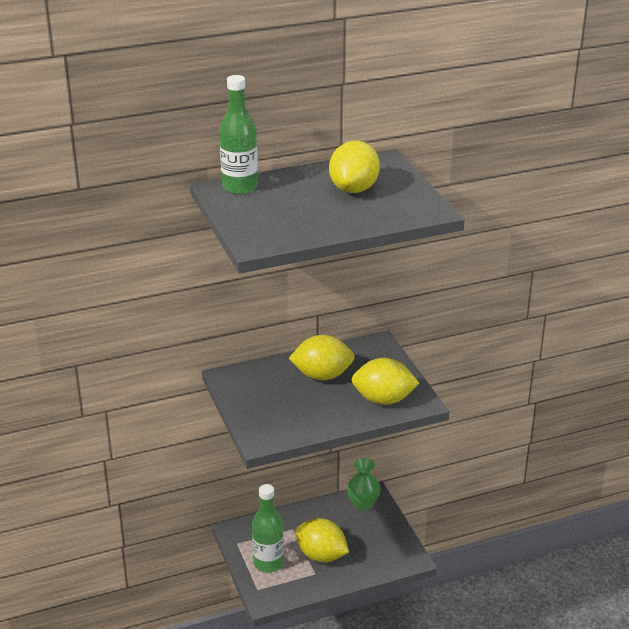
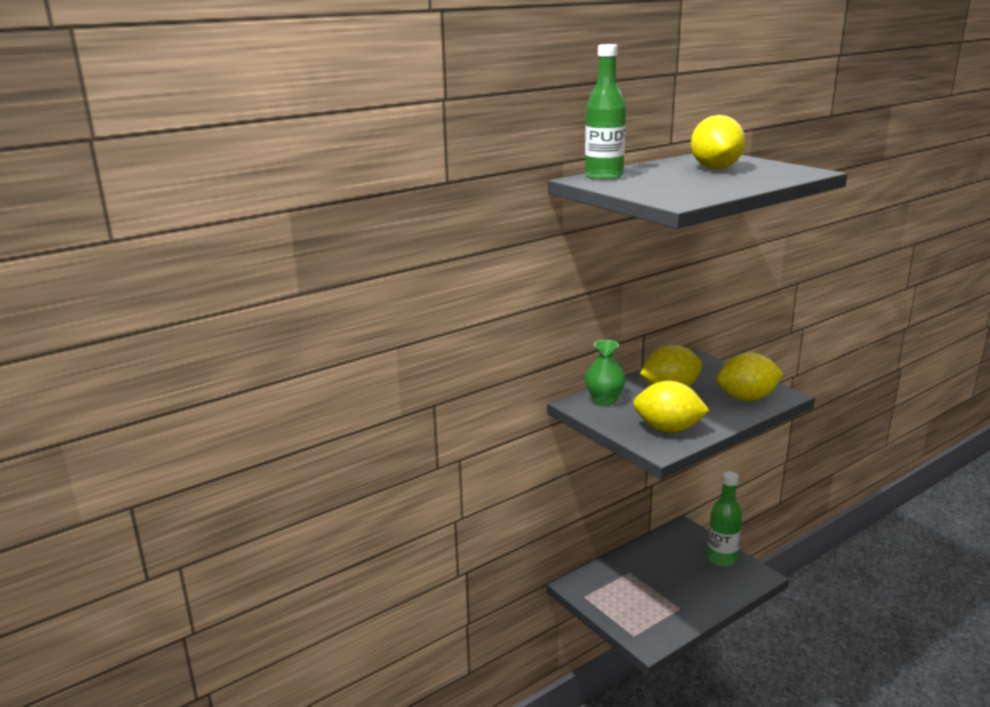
camera: 15 degrees left, 10 degrees down
green bottle [252,484,284,573] -> green bottle moved to [707,471,742,567]
yellow lemon [295,518,349,562] -> yellow lemon moved to [633,381,710,433]
green vase [347,458,381,511] -> green vase moved to [585,340,626,406]

